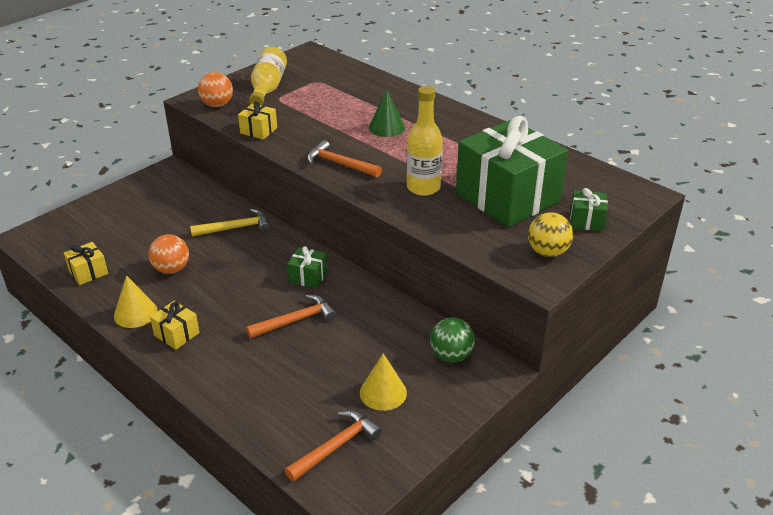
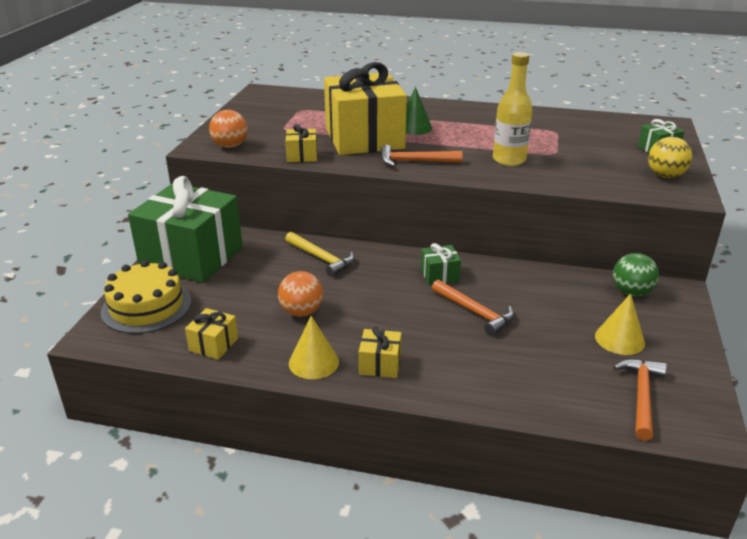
camera: 30 degrees left, 5 degrees down
yellow hammer [190,209,270,237] -> yellow hammer turned 90 degrees clockwise [285,232,354,277]
orange hammer [246,295,337,339] -> orange hammer turned 105 degrees clockwise [432,280,514,336]
yellow bottle [249,47,287,105] -> none
green gift [456,116,568,227] -> green gift moved to [128,176,243,283]
none -> yellow cake [101,260,192,334]
none -> yellow gift [324,62,407,155]

